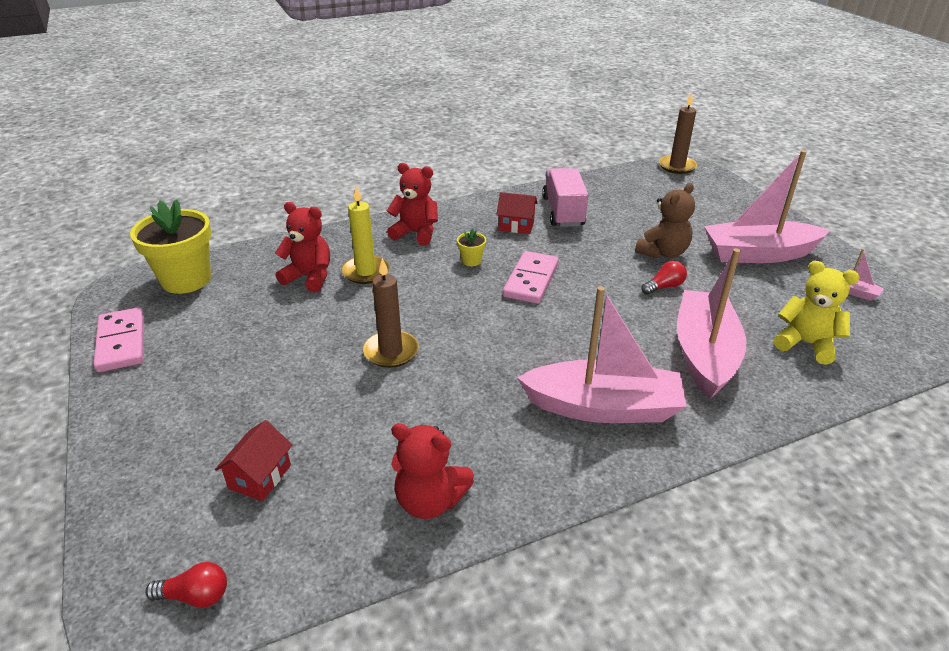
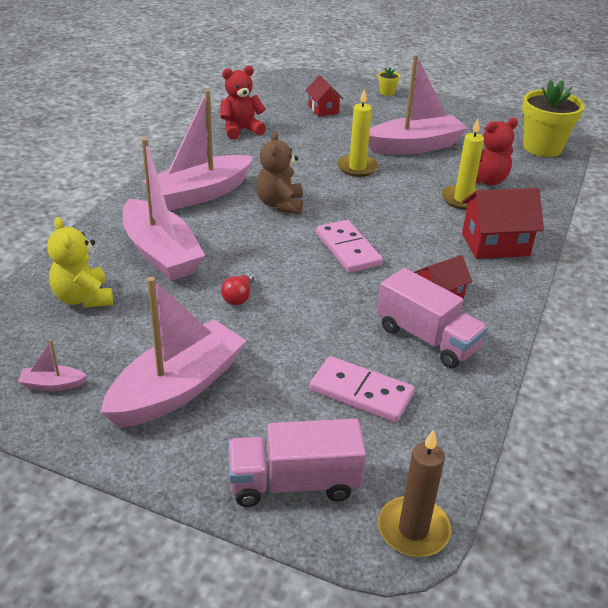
camera: 135 degrees right, 0 degrees up
pink domino [94,307,144,372] -> pink domino moved to [309,356,415,423]
red light bulb [145,562,227,608] -> none
brown candle [363,258,419,368] -> yellow candle [337,88,379,177]
red teddy bear [387,163,438,246] -> red house [462,188,544,259]
yellow flower pot [457,229,486,266] -> yellow flower pot moved to [378,67,400,96]
brown teddy bear [635,183,695,259] -> brown teddy bear moved to [256,131,303,215]
yellow teddy bear [774,261,860,365] -> yellow teddy bear turned 75 degrees clockwise [47,217,113,308]
none -> pink truck [228,419,366,507]
none -> pink boat [368,55,468,155]

